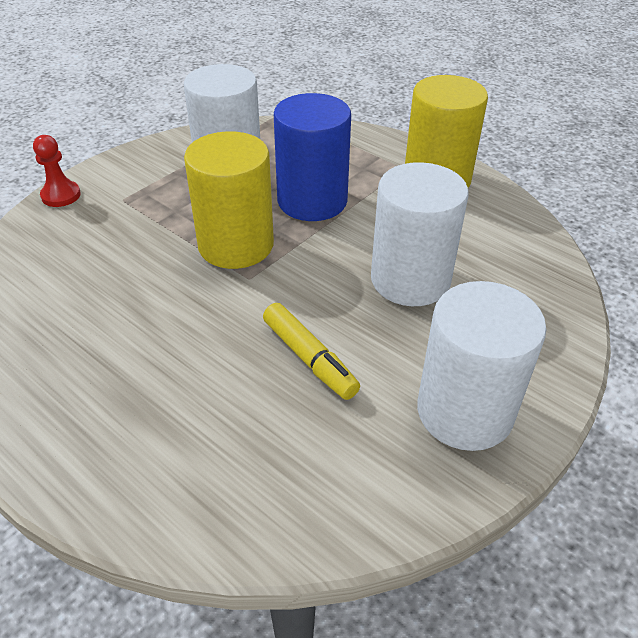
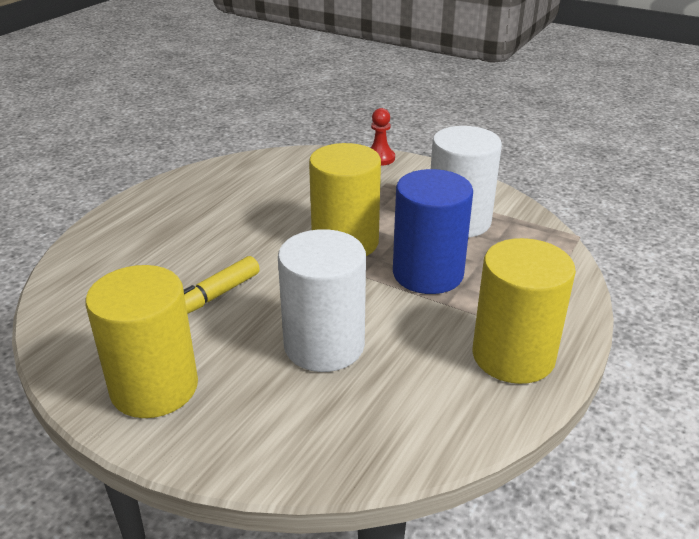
camera: 80 degrees right, 10 degrees down
white cylinder [417,281,547,451] -> yellow cylinder [85,265,198,418]

